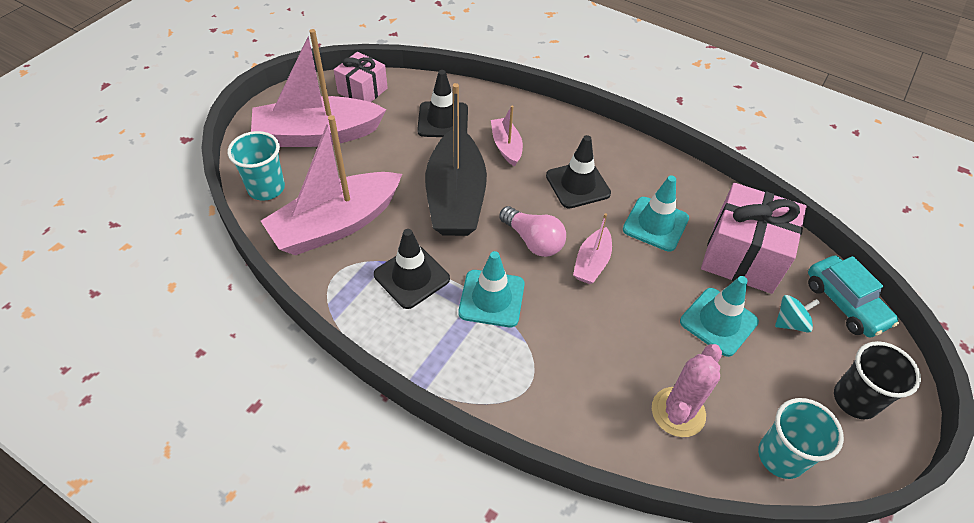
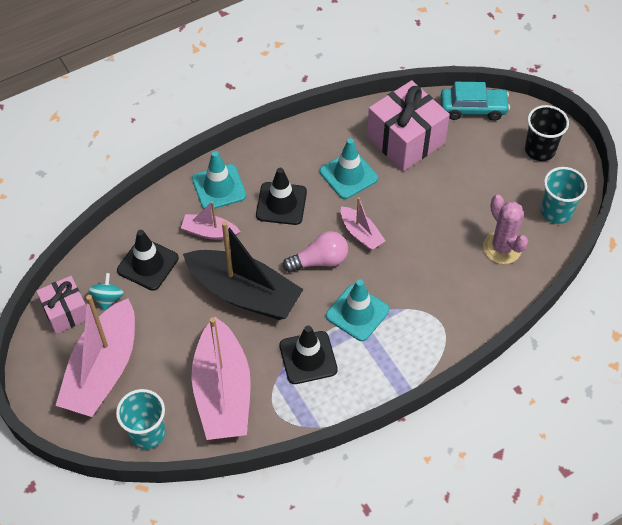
camera: 60 degrees left, 5 degrees up
turquoise traffic cone [680,276,759,357] -> turquoise traffic cone moved to [192,151,246,209]
turquoise spinning top [775,295,820,333] -> turquoise spinning top moved to [88,273,124,311]

